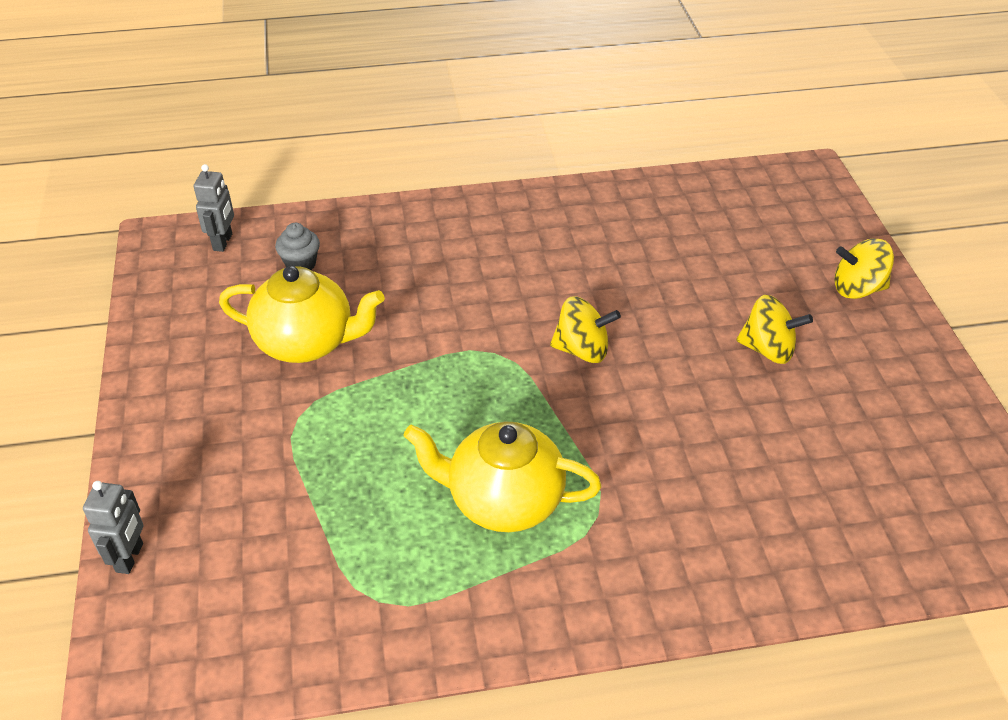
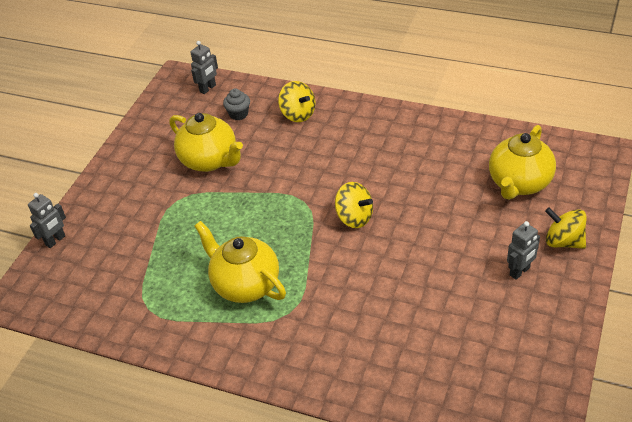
camera: 35 degrees right, 0 degrees up
yellow spinning top [736,295,813,364] -> yellow spinning top moved to [278,81,315,122]
none -> yellow teapot [489,125,556,200]
none -> grey robot [507,221,540,280]

